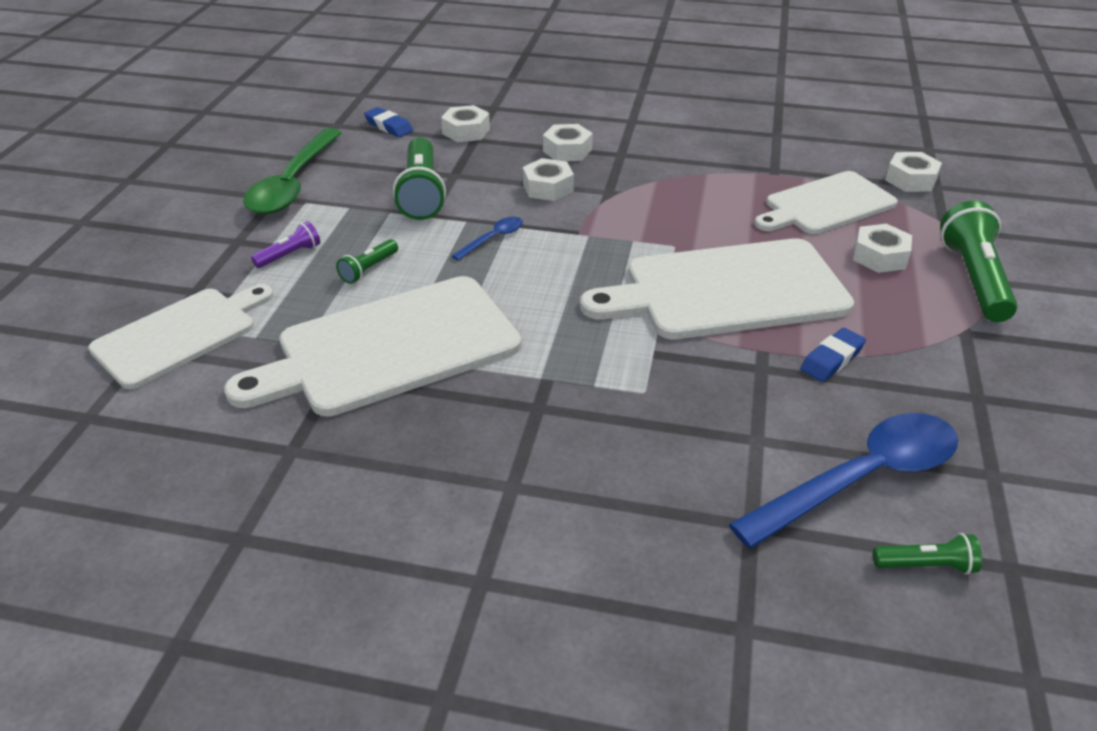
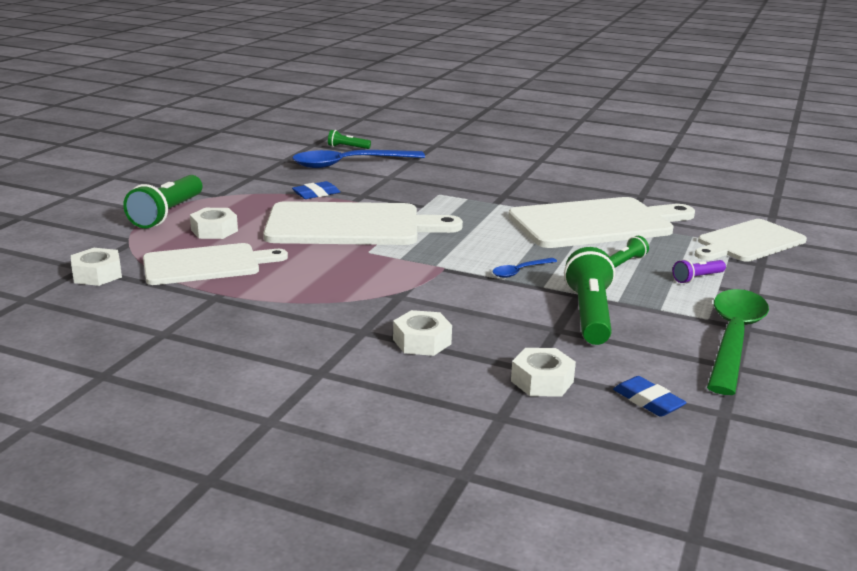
camera: 170 degrees left, 15 degrees down
white nut [523,158,574,201] -> none

